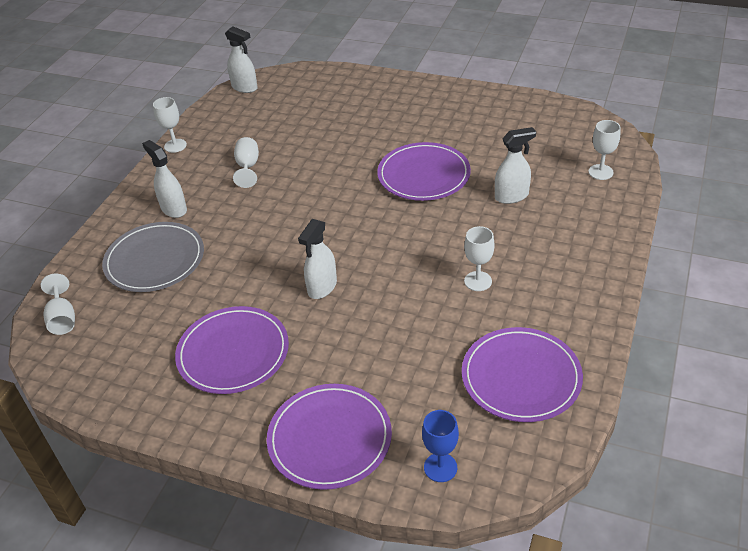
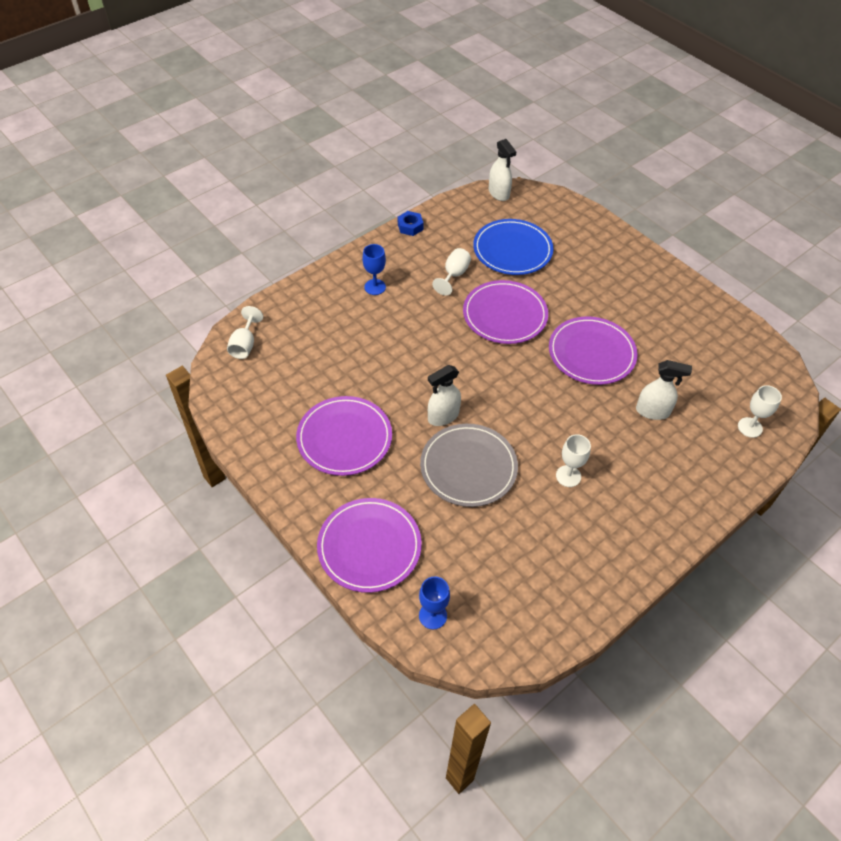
camera: 25 degrees right, 10 degrees up
grey plate [102,222,204,292] -> grey plate moved to [420,424,518,507]
white spray bottle [142,140,187,218] -> blue goblet [362,244,386,295]
white goblet [153,97,187,153] -> blue nut [398,211,424,236]
purple plate [462,327,583,422] -> purple plate moved to [463,280,548,344]
none -> blue plate [473,219,553,275]

